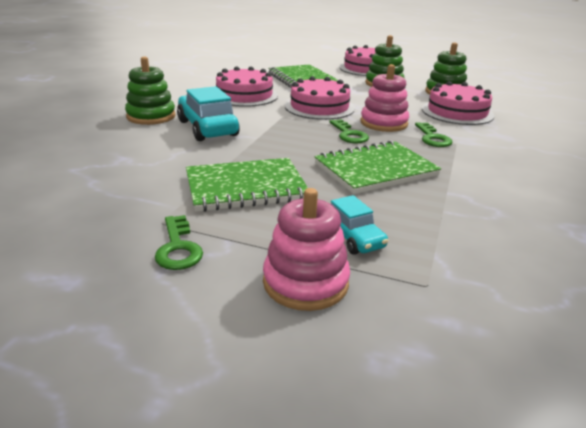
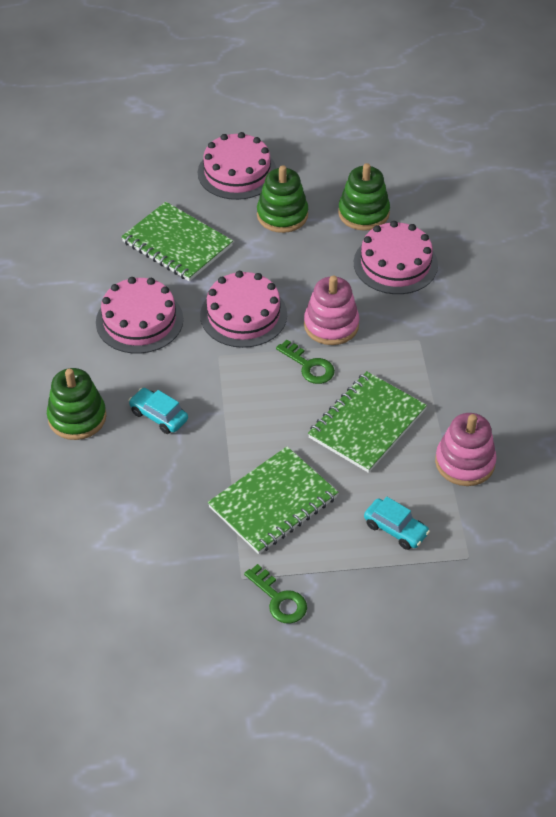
camera: 25 degrees left, 20 degrees up
turquoise car [177,86,240,141] -> turquoise car [129,388,188,434], size x0.59
pink stacking toy [263,188,350,311] -> pink stacking toy moved to [435,413,497,486]
green key [415,122,453,147] -> none

